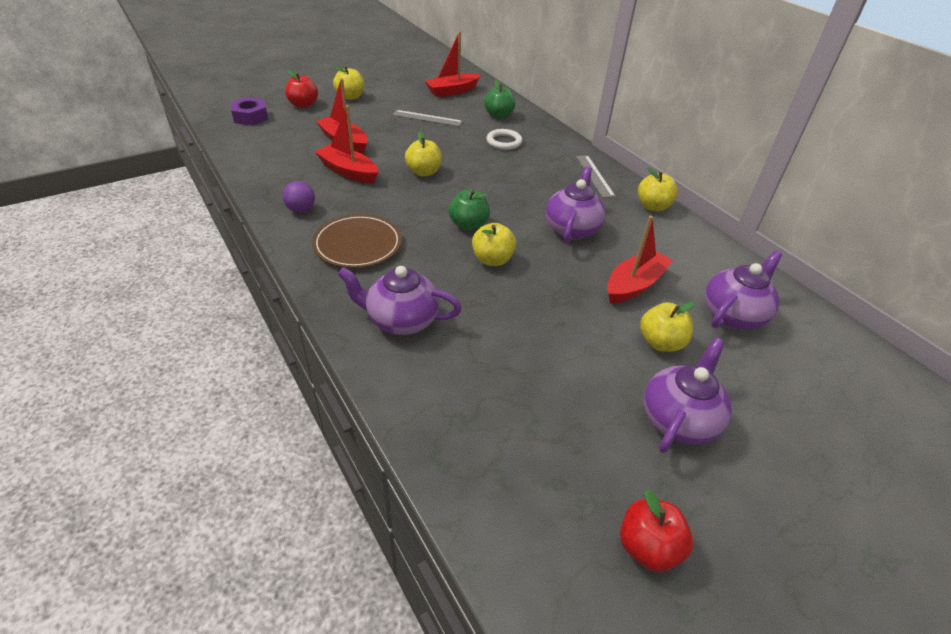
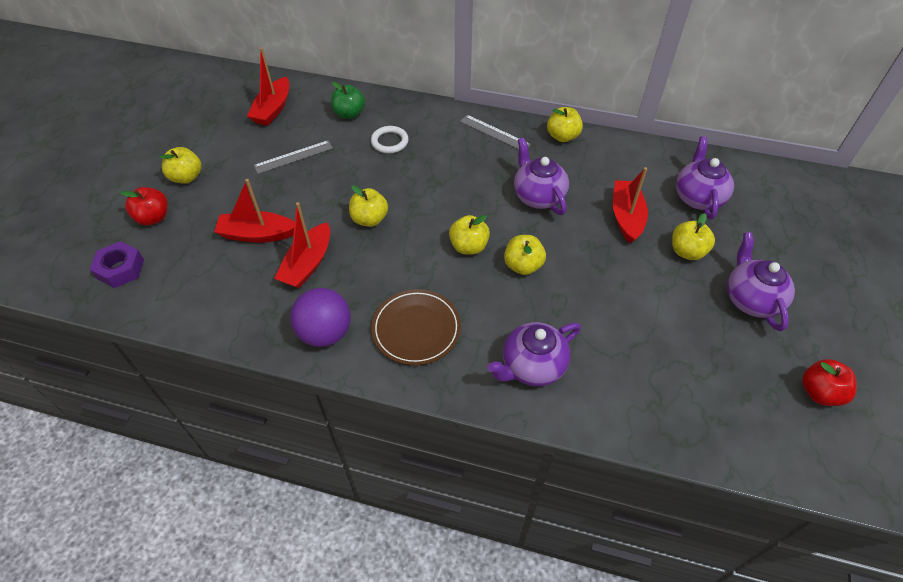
camera: 40 degrees left, 10 degrees up
purple ball [283,181,315,213] -> purple ball [290,288,351,347], size x1.72
red boat [315,105,378,183] -> red boat turned 60 degrees counterclockwise [274,202,330,288]
green apple [449,190,490,231] -> yellow apple [449,215,490,254]

